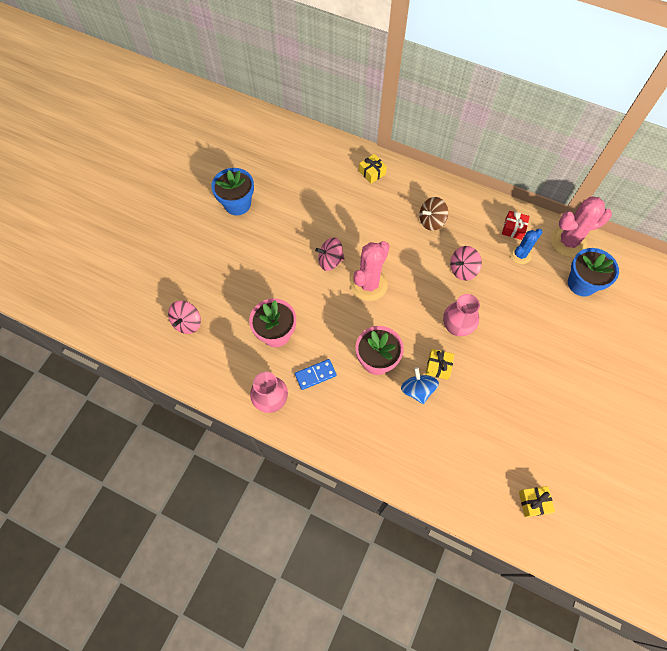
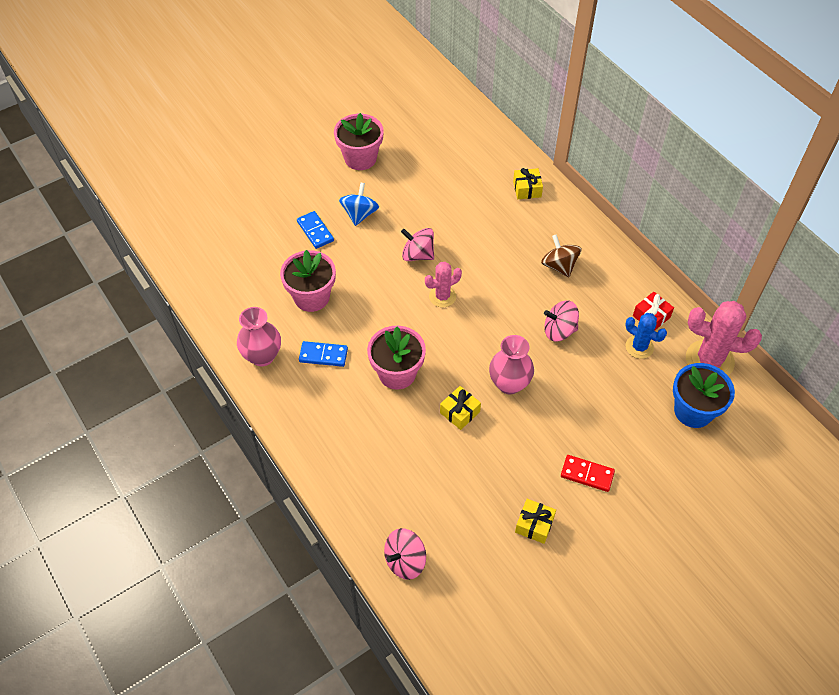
camera: 30 degrees right, 10 degrees down
pink spinning top [168,301,201,334] -> pink spinning top moved to [384,528,426,580]
blue flower pot [211,168,254,215] -> pink flower pot [334,113,384,170]
pink cactus [350,241,390,301] -> pink cactus [425,262,462,307], size x0.59
blue spinning top [401,367,439,404] -> blue spinning top moved to [339,182,379,226]
brown spinning top [419,197,448,231] -> brown spinning top turned 60 degrees clockwise [541,234,582,277]
blue cactus [510,229,542,264] -> blue cactus turned 45 degrees clockwise [625,313,667,359]
yellow gift [519,486,555,517] -> yellow gift moved to [515,499,556,544]
none -> blue domino [297,211,334,249]
none -> red domino [561,455,615,492]

